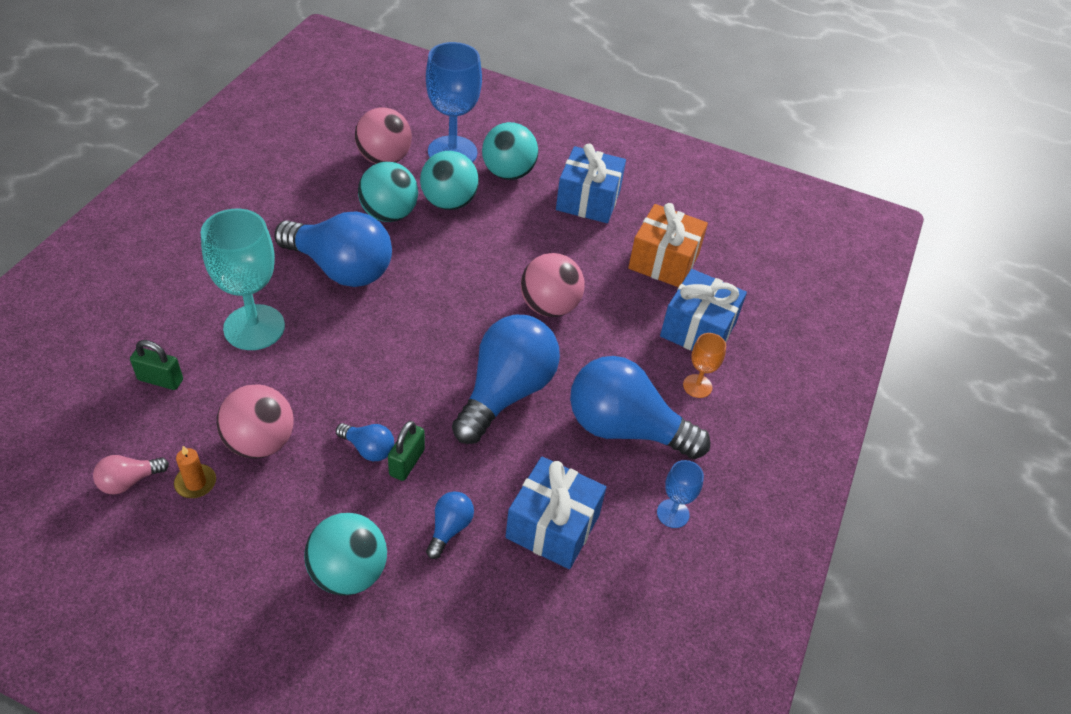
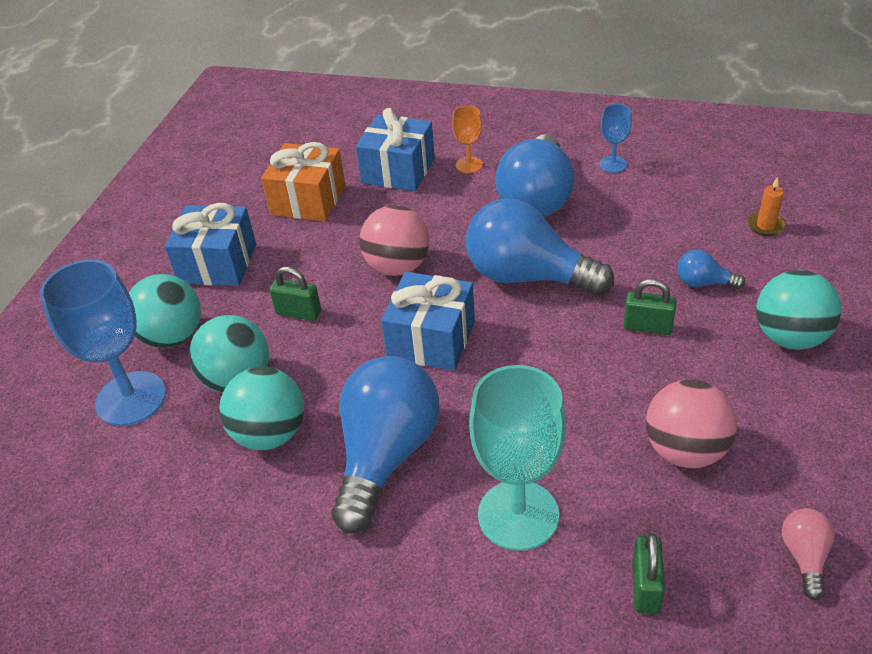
camera: 90 degrees left, 5 degrees down
pink light bulb [93,455,169,495] -> pink light bulb turned 135 degrees counterclockwise [782,508,835,600]
orange candle [174,446,216,498] -> orange candle moved to [748,177,786,236]
blue light bulb [336,423,394,461] -> none
pink ball [355,108,412,164] -> none
blue gift [506,457,606,569] -> blue gift moved to [381,272,475,371]
none -> green padlock [269,267,321,321]

